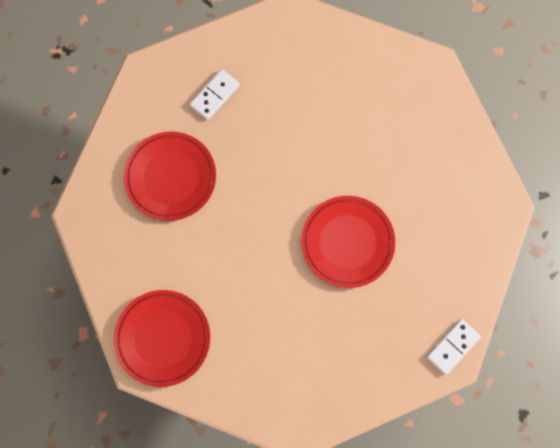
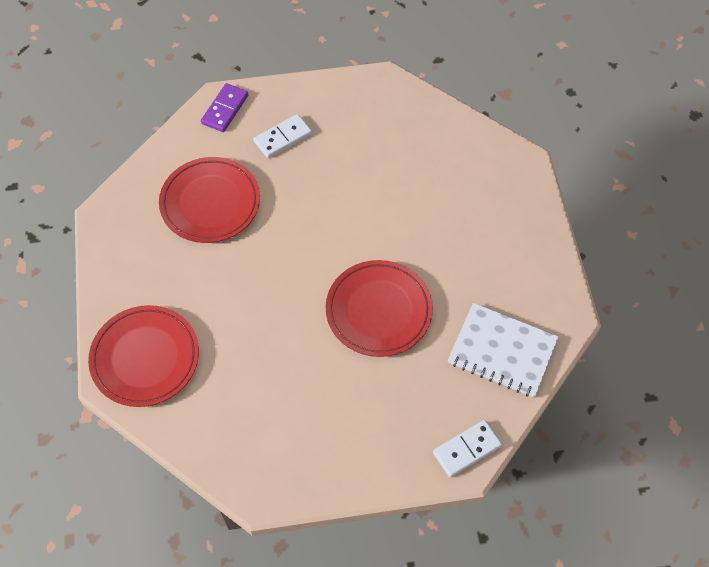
camera: 15 degrees right, 15 degrees down
none -> purple domino [201,83,249,132]
none -> white notebook [448,303,559,397]

